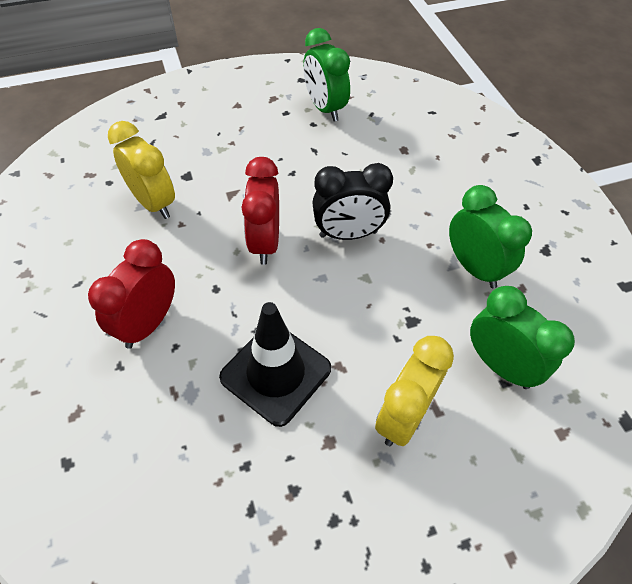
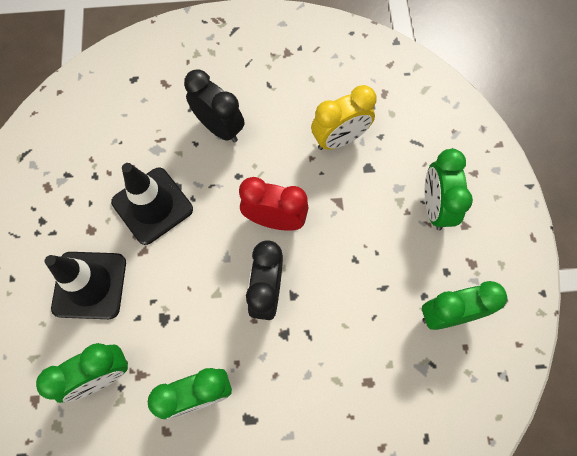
camera: 105 degrees right, 15 degrees up
red clock [88,239,175,349] -> black clock [184,69,244,143]
yellow clock [375,336,454,446] -> black traffic cone [44,252,126,319]
none -> green clock [425,149,473,230]

